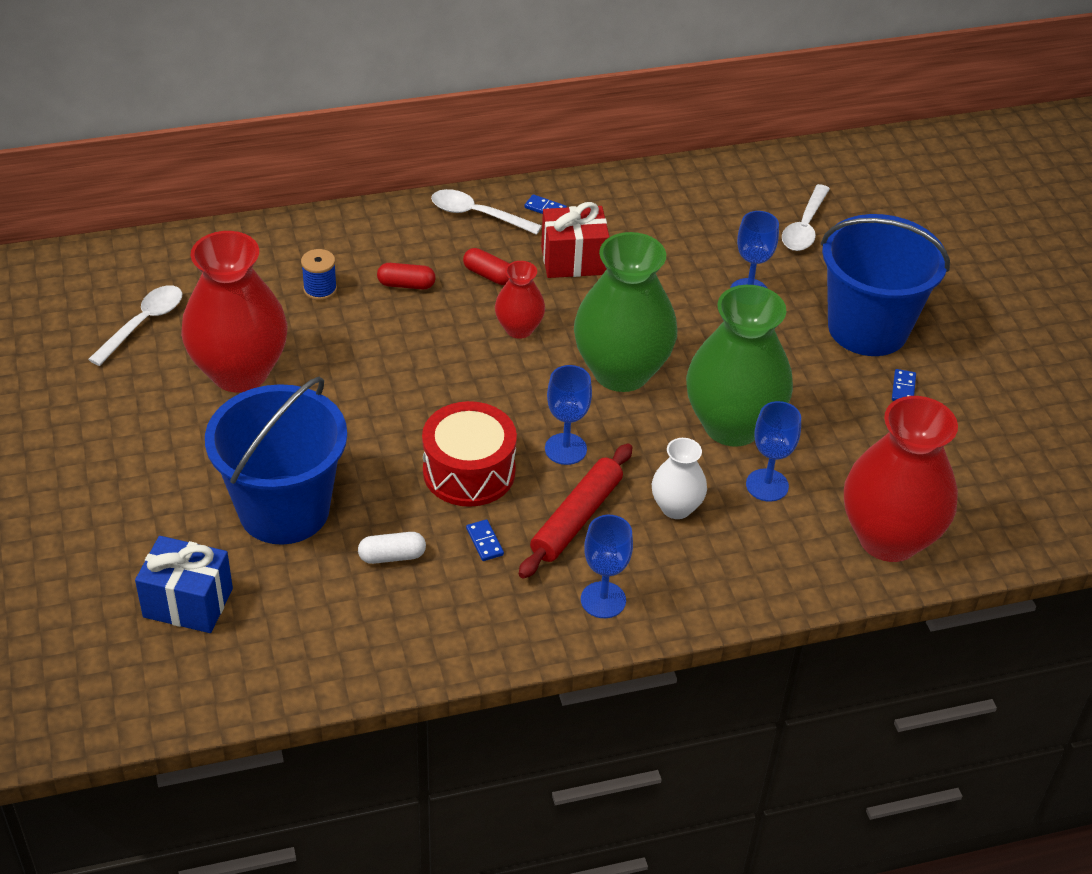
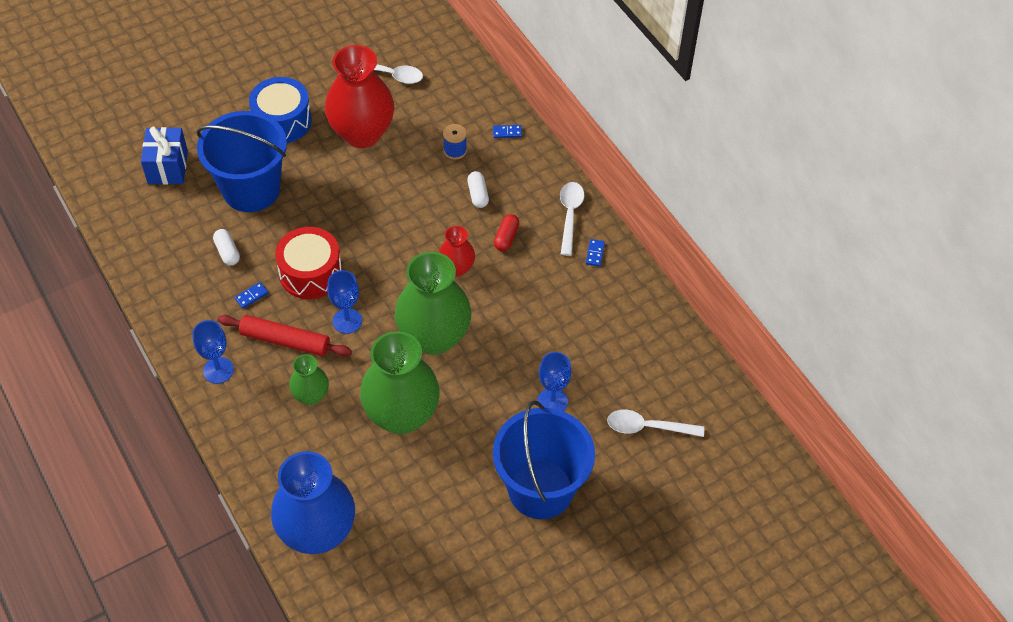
camera: 75 degrees right, 10 degrees up
red capsule [377,263,435,289] -> white capsule [467,171,489,208]
red gift [541,202,609,278] -> none
white vase [652,438,707,519] -> green vase [289,354,329,405]
blue goblet [746,401,801,502] -> none
red vase [844,396,958,562] -> blue vase [271,451,355,554]
blue domino [892,369,916,401] -> blue domino moved to [493,125,522,138]
none -> blue drum [249,77,312,143]

